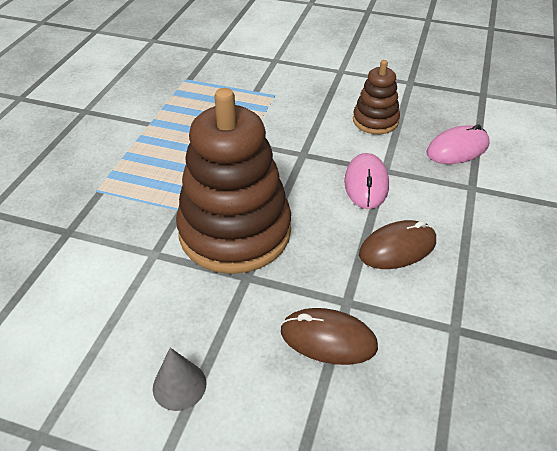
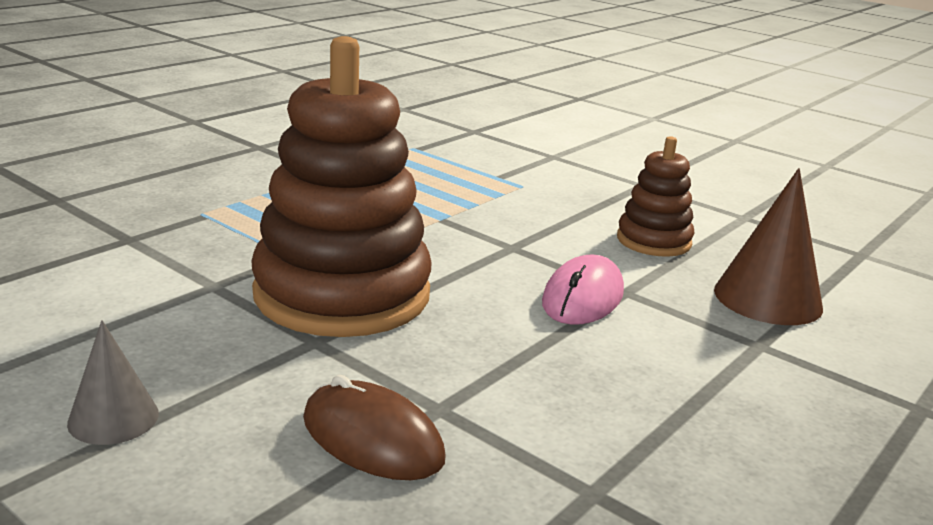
camera: 20 degrees right, 20 degrees down
brown mouse [359,220,436,269] -> none
pink mouse [427,124,490,164] -> brown cone [714,168,823,325]

